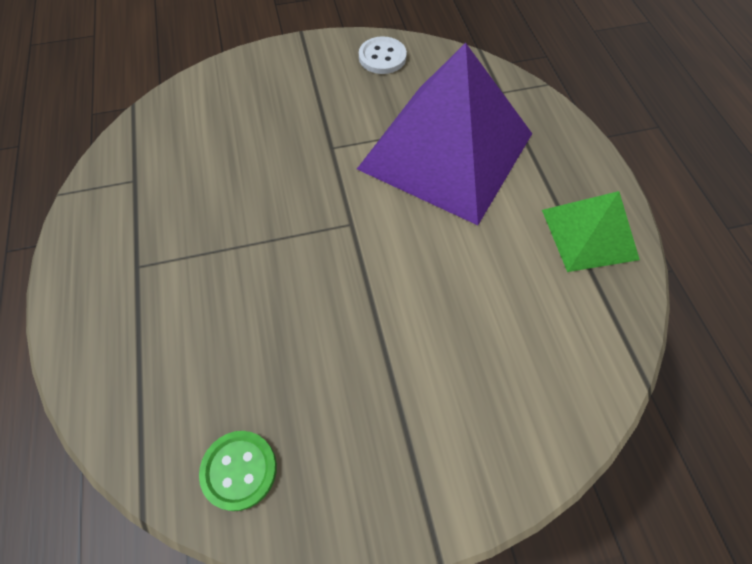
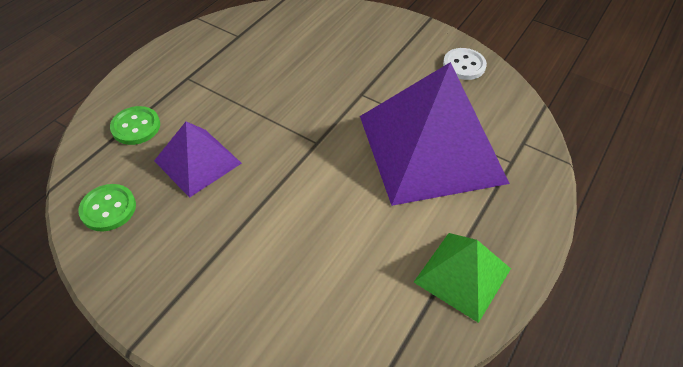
camera: 45 degrees right, 10 degrees down
none -> green button [110,106,160,145]
none -> purple pyramid [154,122,242,198]

